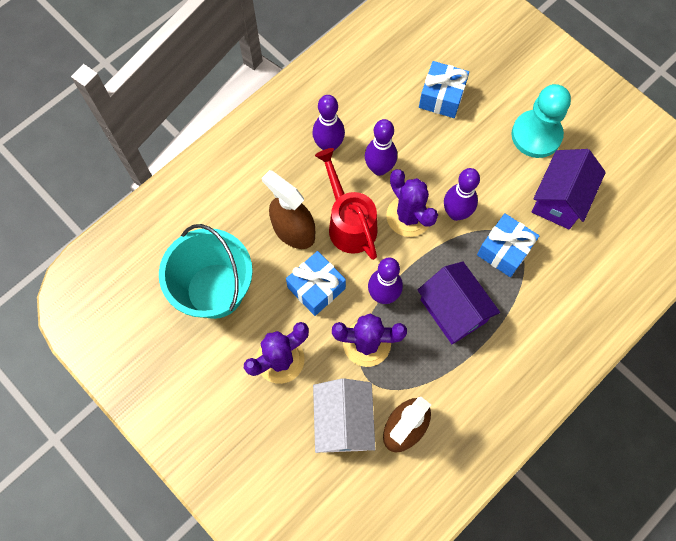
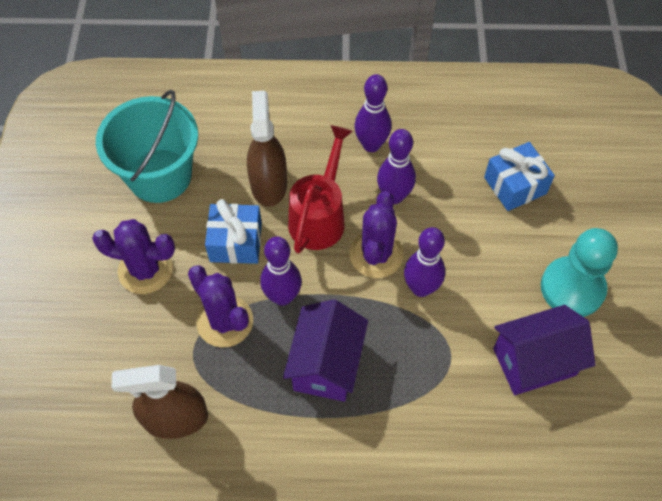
camera: 45 degrees right, 10 degrees down
white house [313,378,375,453] -> none
blue gift [477,213,539,277] -> none

